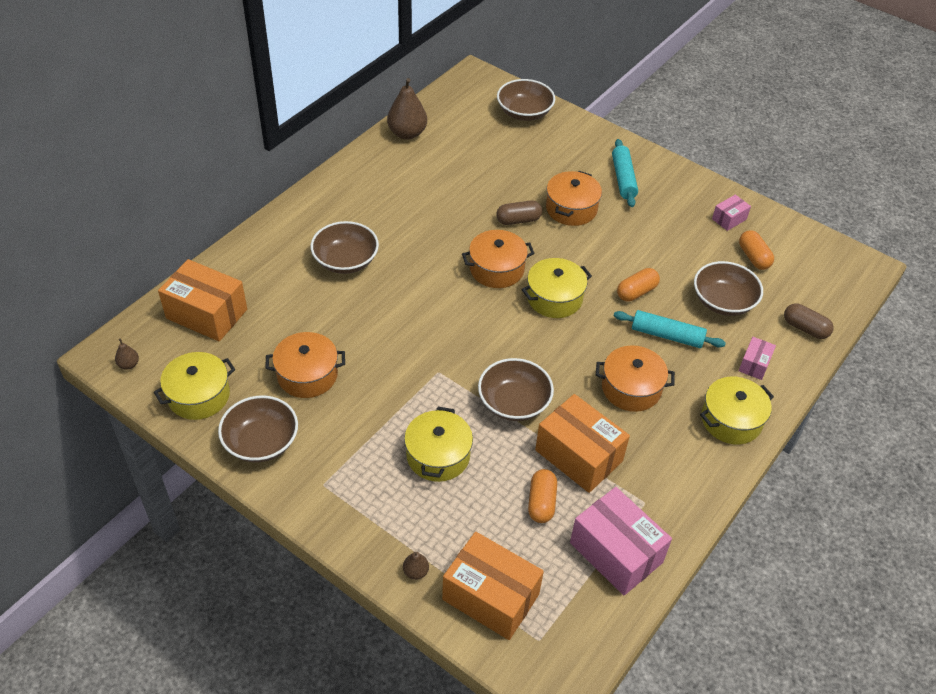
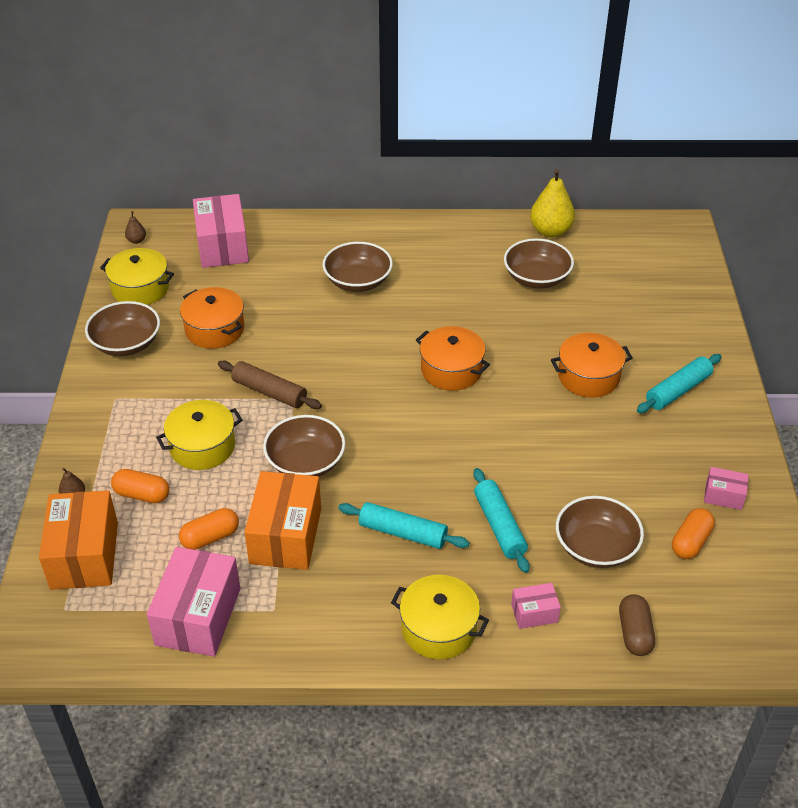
camera: 55 degrees right, 5 degrees down
orange box [158,259,247,341] -> pink box [193,194,249,268]
brown pear [387,78,427,139] -> yellow pear [530,169,575,237]
brown capsule [496,200,542,225] -> none
brown bowl [497,79,555,121] -> brown bowl moved to [504,238,574,288]
yellow pot [522,258,592,318] -> none
orange pot [596,345,675,412] -> turquoise rolling pin [338,502,469,549]
orange capsule [617,268,660,301] -> orange capsule moved to [111,469,169,503]
none -> brown rolling pin [218,361,322,409]

